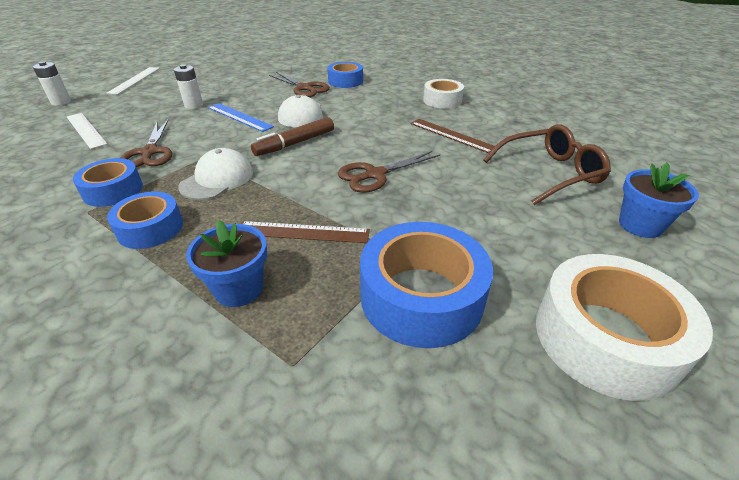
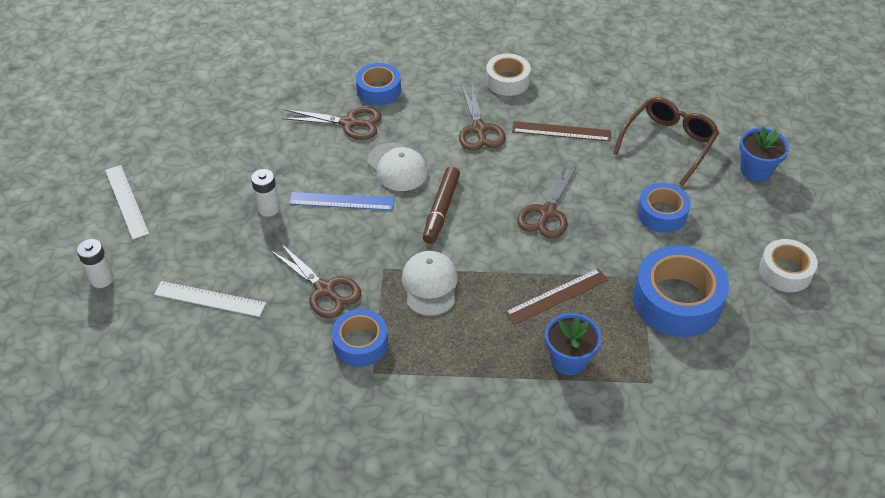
camera: 35 degrees left, 10 degrees up
blue tape [107,192,183,249] -> blue tape moved to [637,183,691,233]
white tape [536,254,713,401] -> white tape [759,239,818,292], size x0.60
none -> brown scissors [459,82,506,151]

